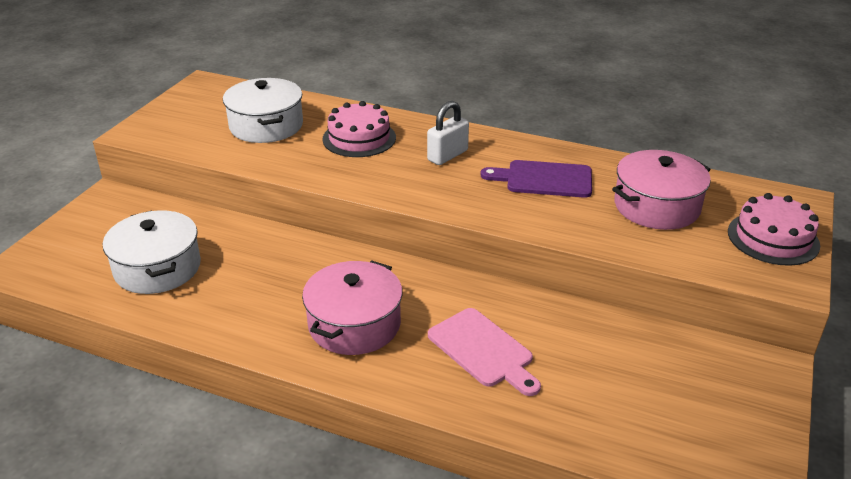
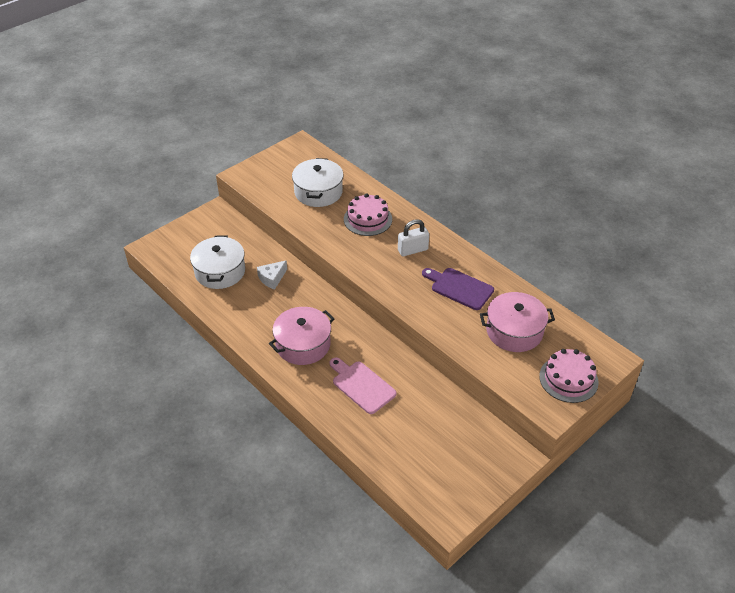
camera: 25 degrees right, 10 degrees up
pink cutting board [428,308,541,396] -> pink cutting board turned 150 degrees clockwise [330,358,397,414]
none -> white cheese [257,260,287,290]

